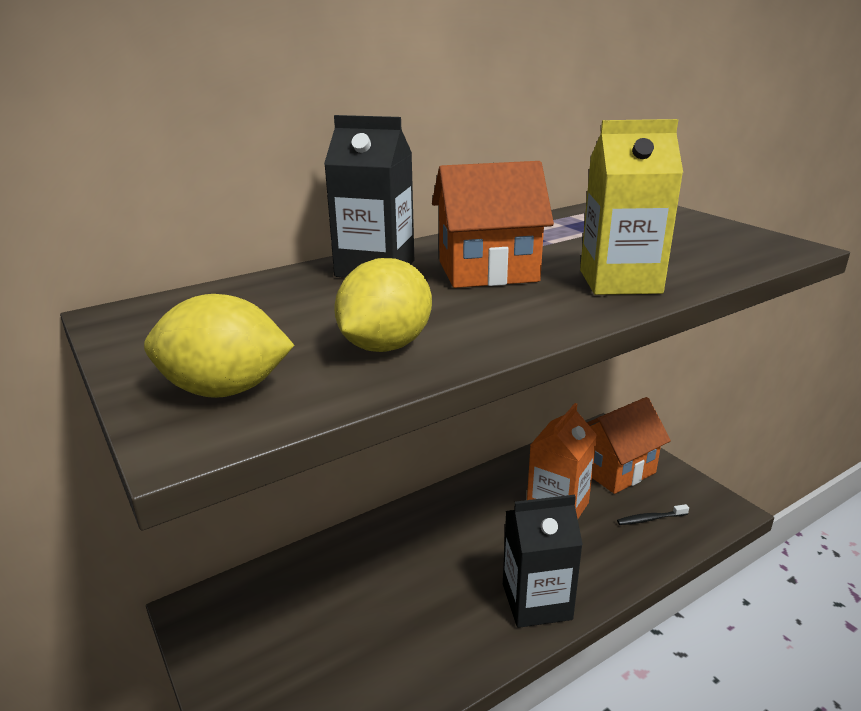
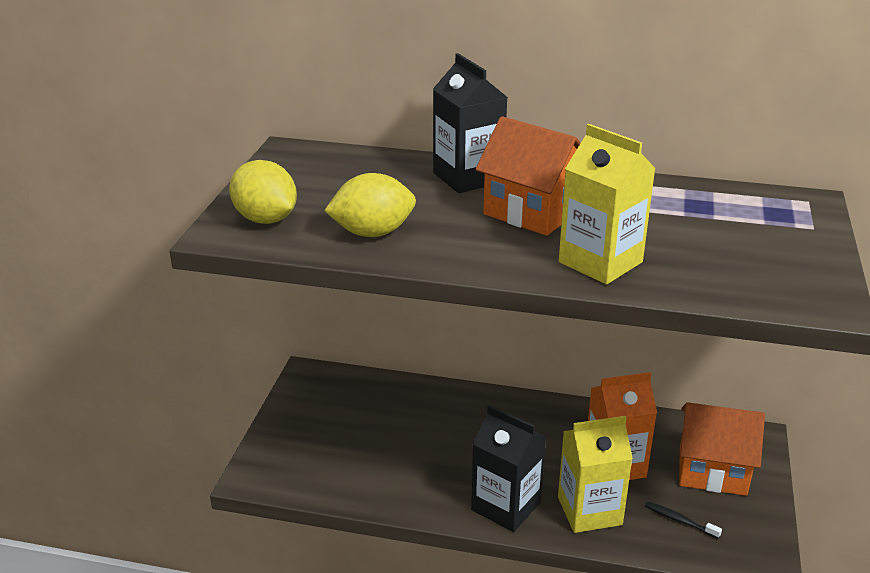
camera: 45 degrees right, 5 degrees up
none -> yellow carton [558,416,633,533]

